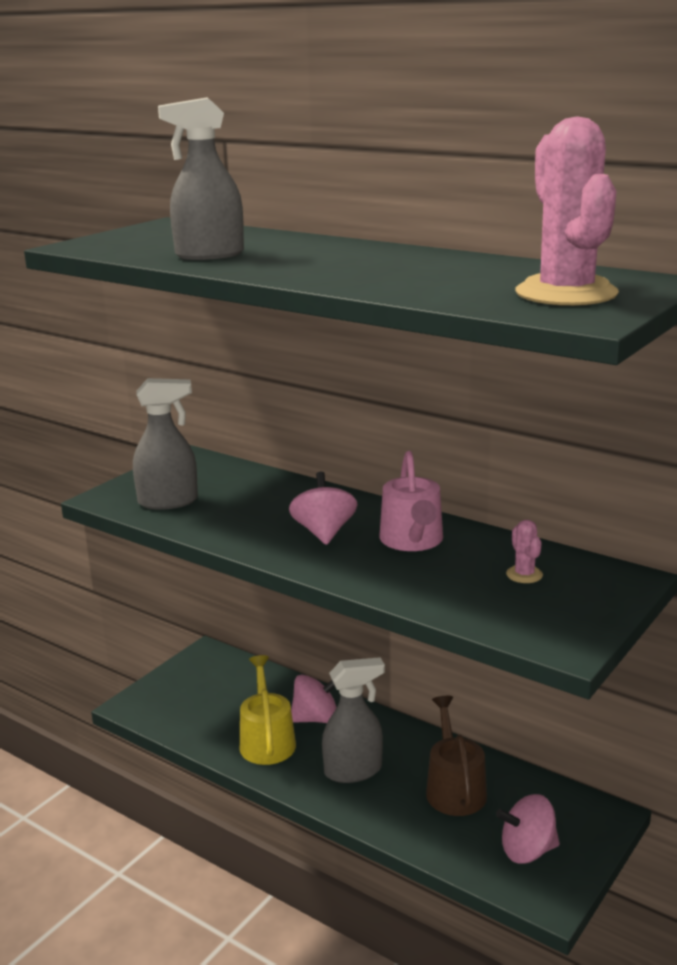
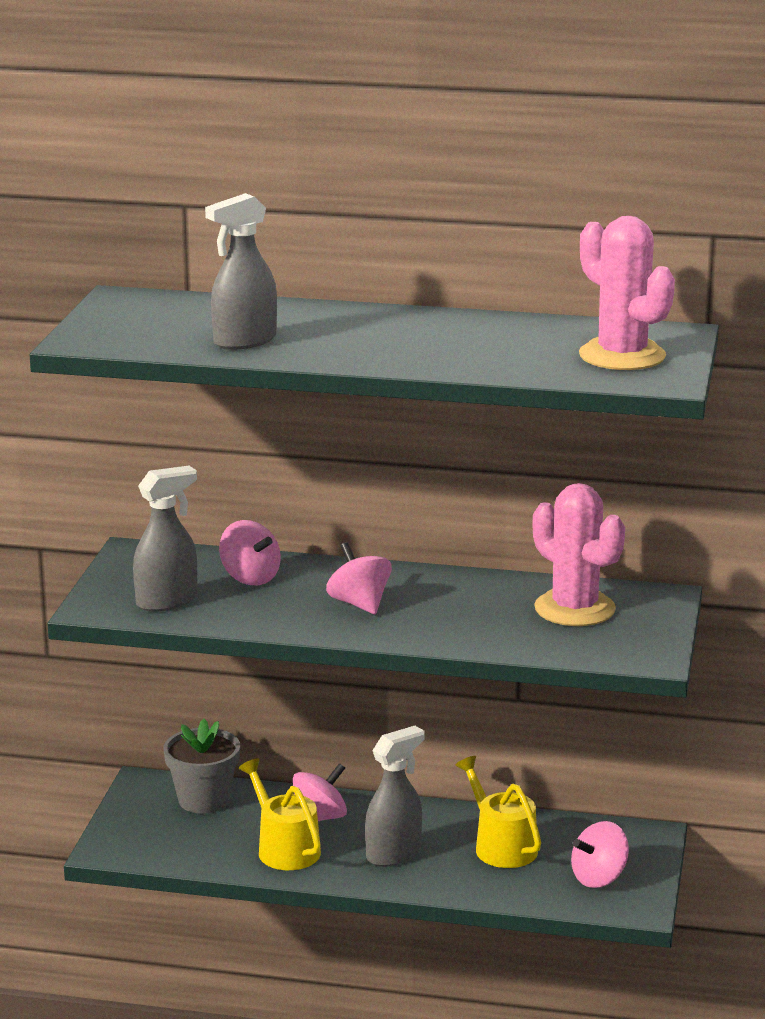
camera: 25 degrees left, 0 degrees up
pink watering can [380,451,443,551] -> none
brown watering can [426,696,487,816] -> yellow watering can [455,756,541,868]
pink cactus [506,520,543,583] -> pink cactus [533,483,625,626], size x2.35
none -> grey flower pot [164,719,240,814]
none -> pink spinning top [219,520,281,585]

